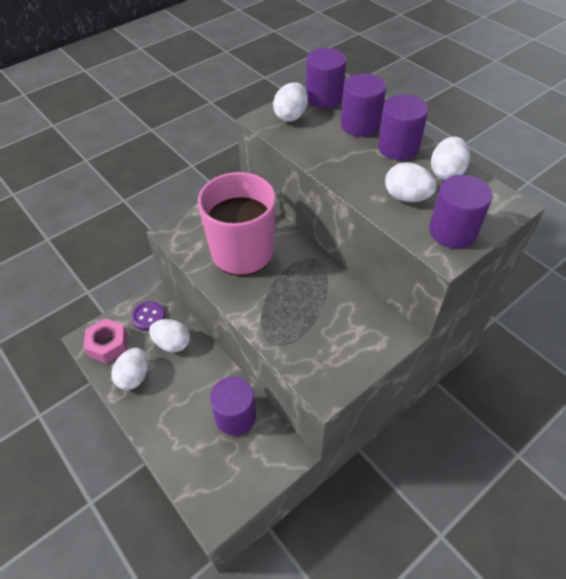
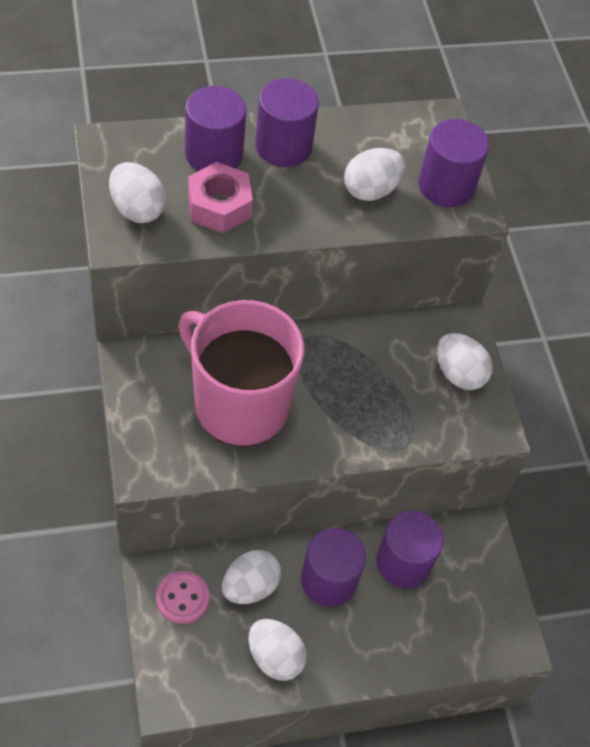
camera: 70 degrees left, 5 degrees up
pink nut [84,318,128,364] -> pink nut moved to [188,162,253,233]
purple button [131,301,165,331] -> pink button [156,571,210,624]
purple cylinder [306,48,346,109] -> purple cylinder moved to [301,528,366,607]
white egg [431,136,470,180] -> white egg moved to [437,333,493,390]

